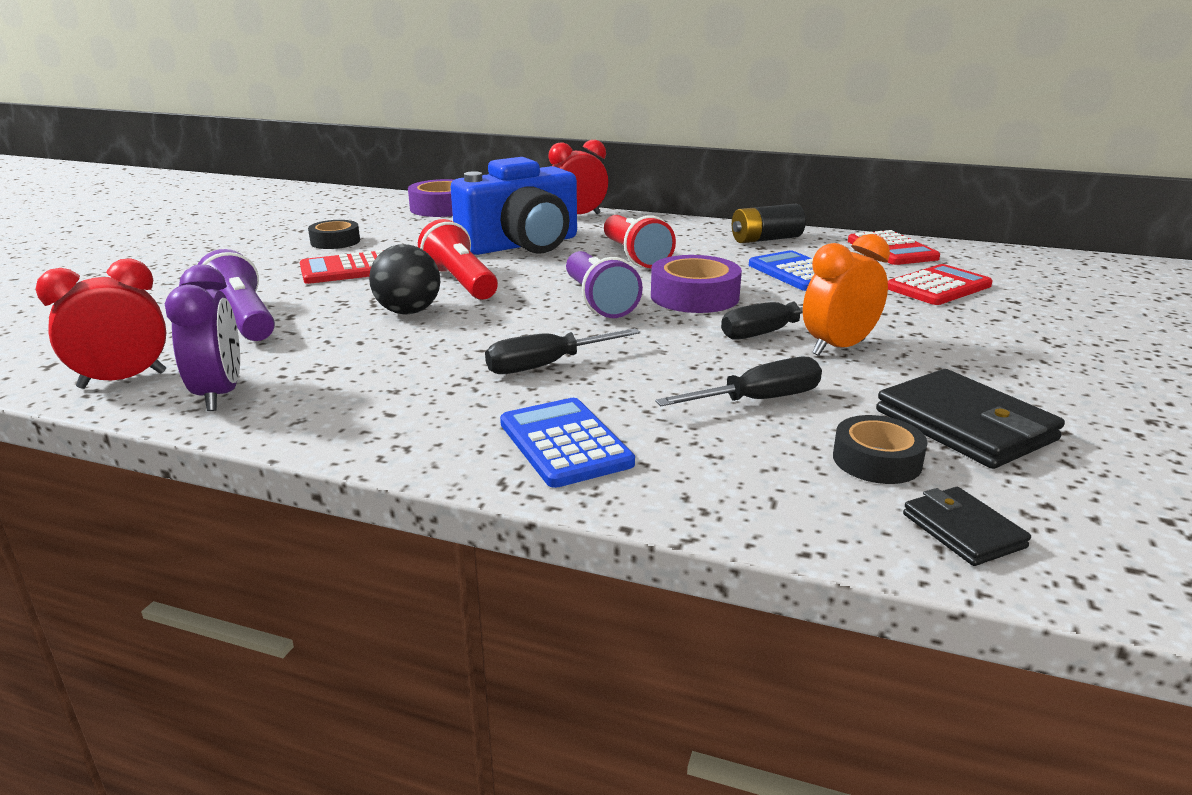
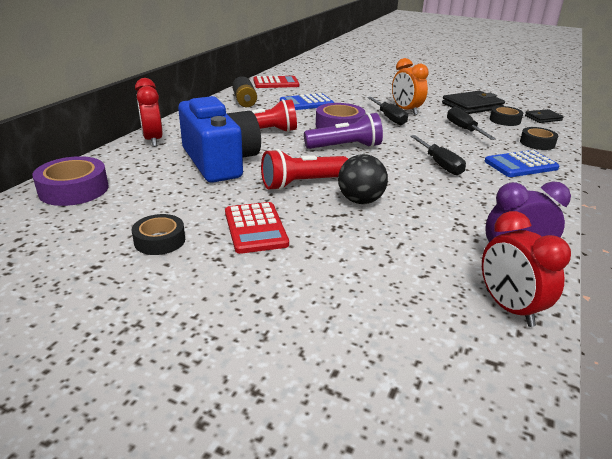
camera: 85 degrees left, 5 degrees up
purple flashlight [198,249,275,341] -> none
red calculator [888,264,993,305] -> none
none -> black tape [520,127,558,150]

